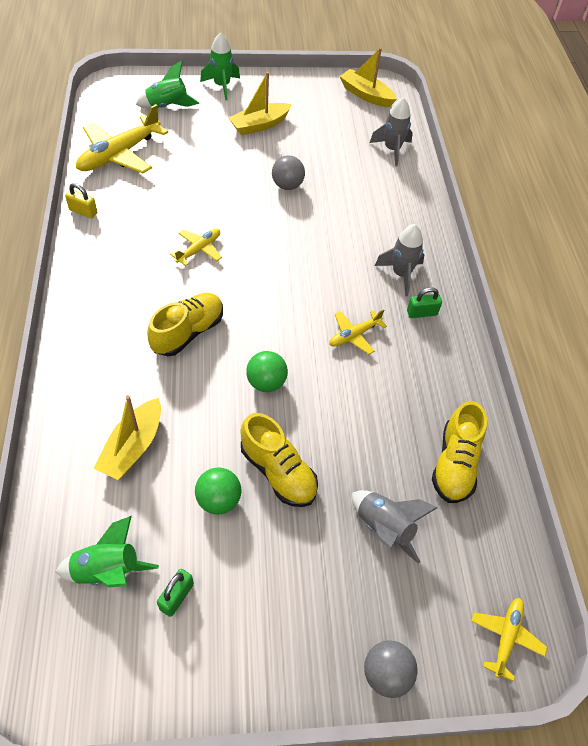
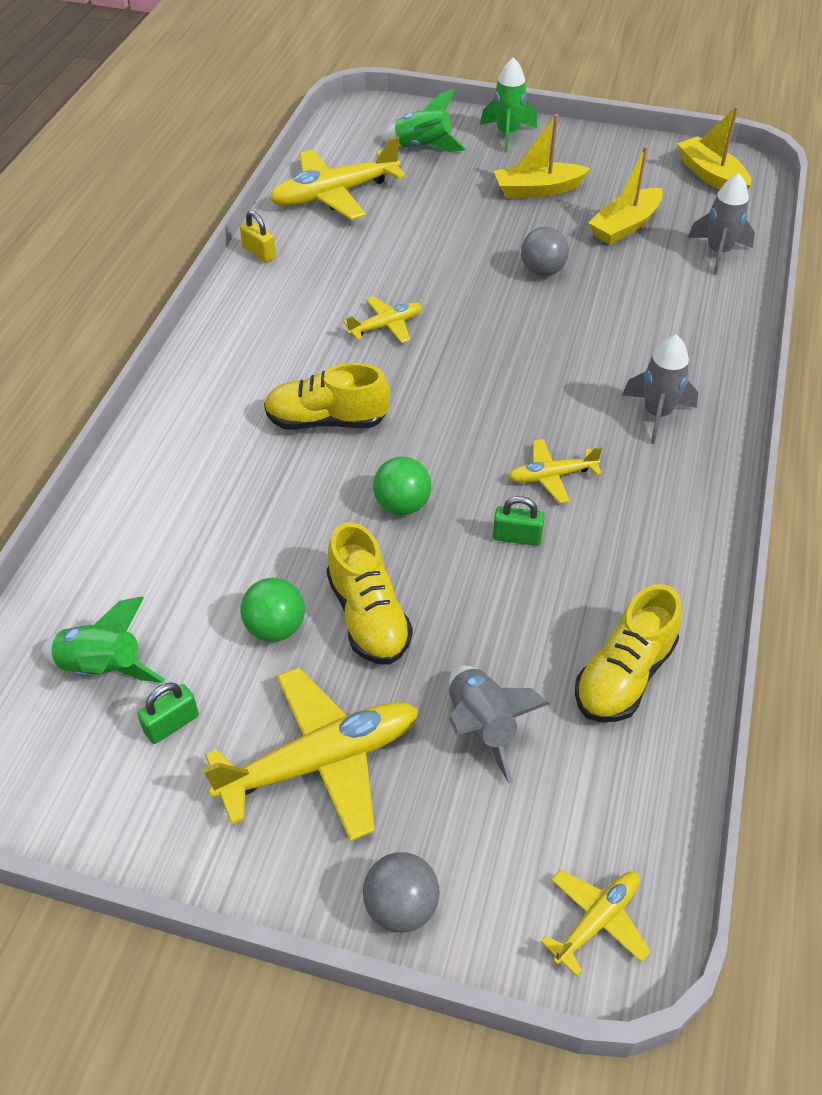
camera: 25 degrees right, 5 degrees down
yellow boat [94,395,161,480] -> yellow boat moved to [588,146,663,245]
yellow shoe [147,293,223,356] -> yellow shoe turned 150 degrees counterclockwise [264,363,390,430]
green padlock [407,287,442,318] -> green padlock moved to [493,496,545,546]
none -> yellow plane [203,667,419,841]

